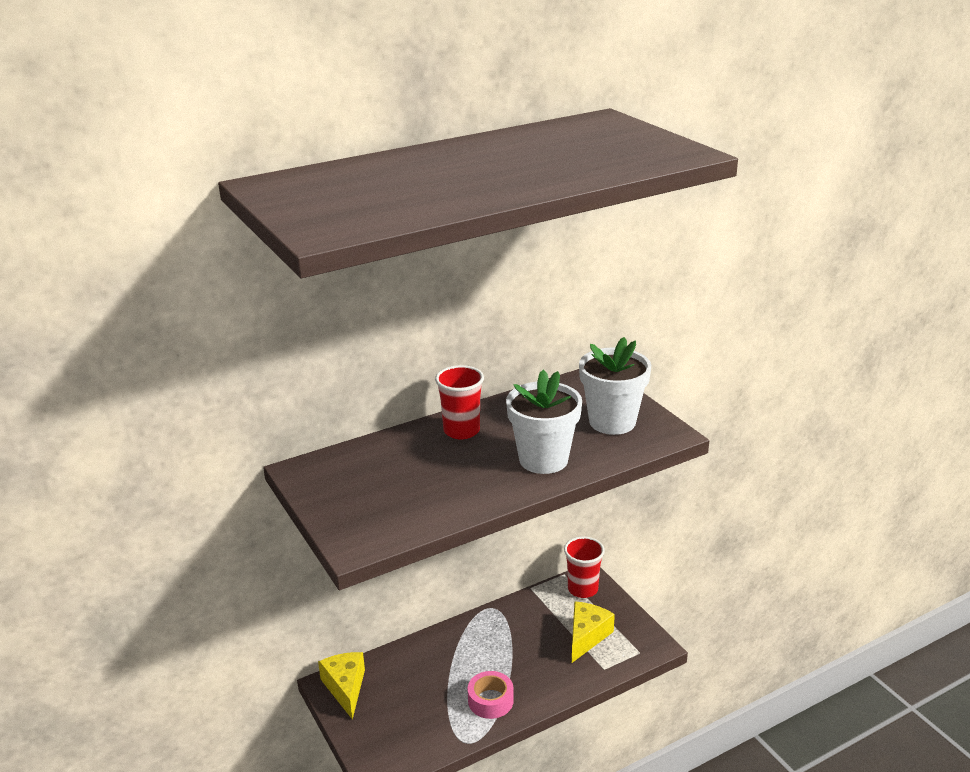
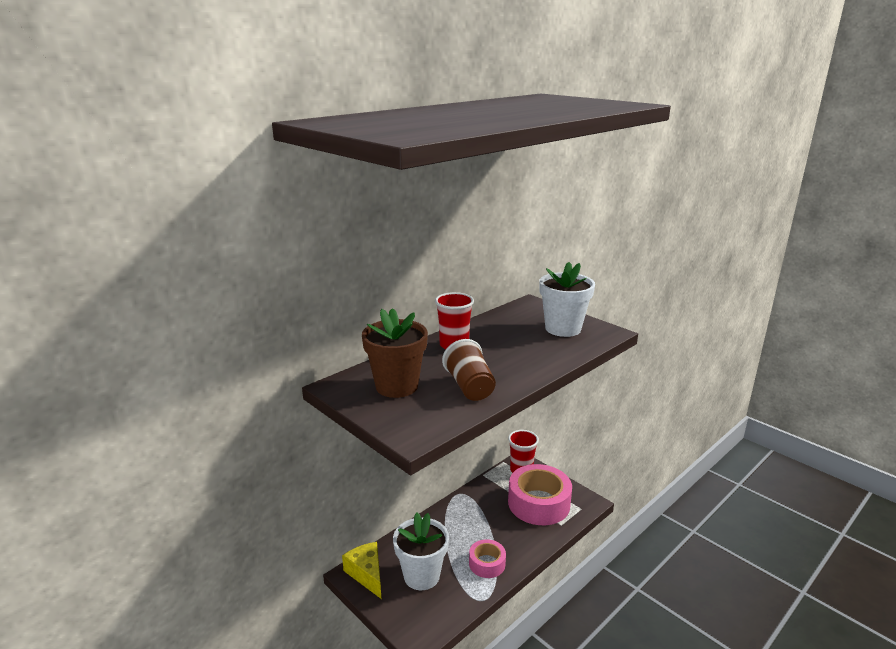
camera: 15 degrees left, 5 degrees down
white flower pot [506,370,582,474] -> white flower pot moved to [393,513,449,590]
yellow cheese [572,601,615,663] -> pink tape [508,464,572,525]
none -> brown flower pot [362,308,428,398]
none -> brown cup [442,339,496,401]

